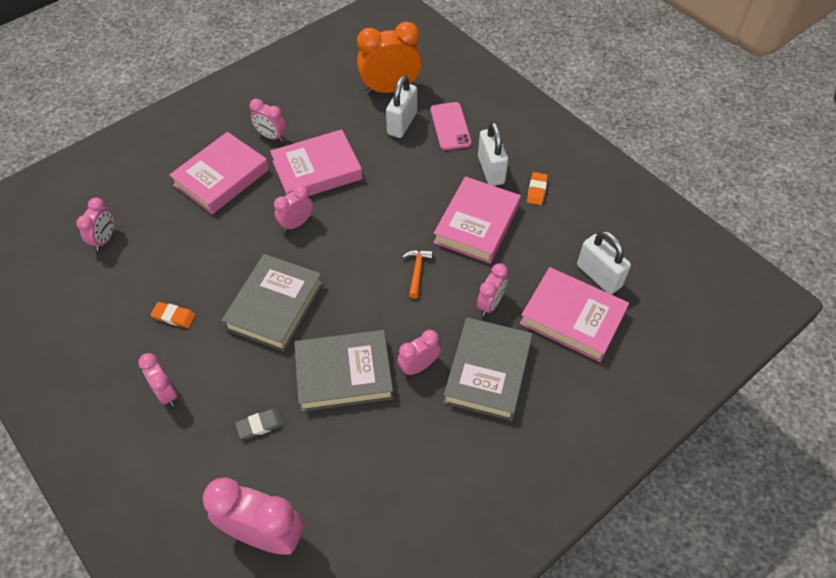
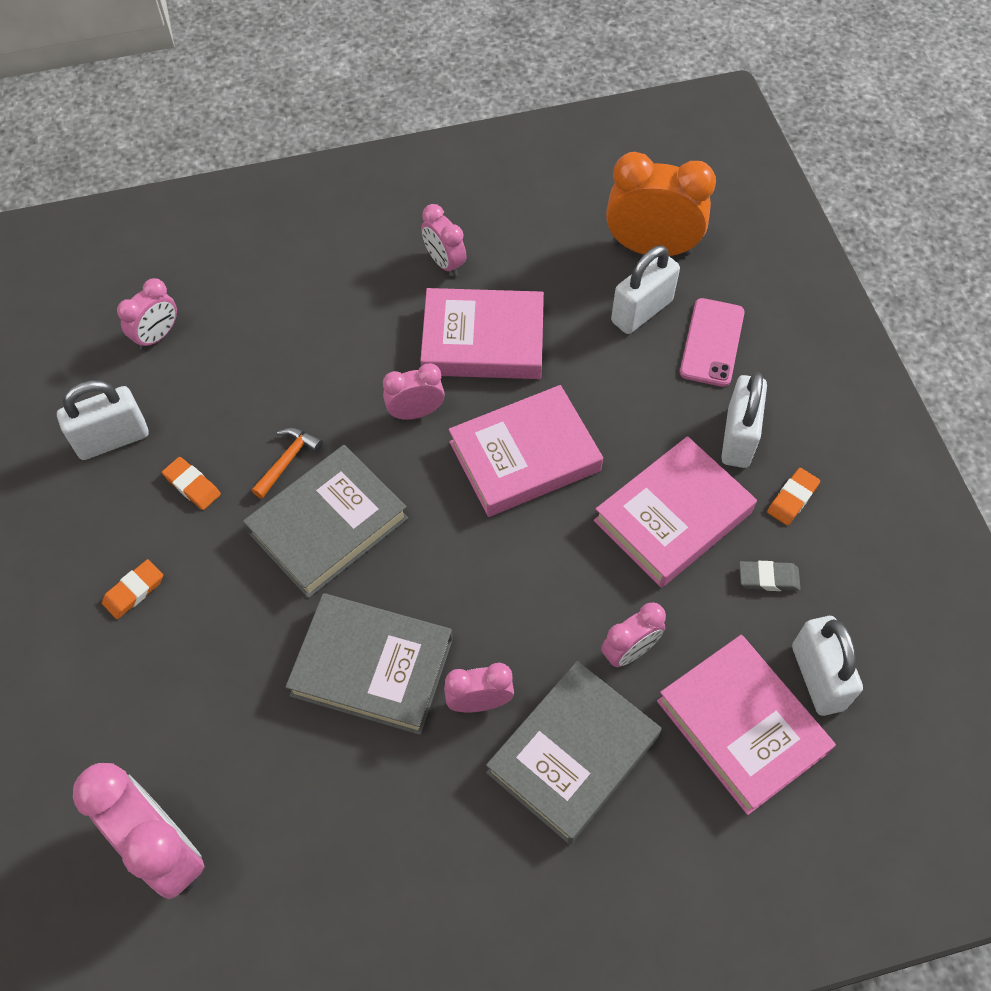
camera: 25 degrees right, 5 degrees up
pink clock [138,353,177,406] -> orange eraser [102,559,163,619]
pink book [169,132,269,214] -> pink book moved to [448,385,603,517]
grey eraser [235,409,284,439] -> grey eraser moved to [739,561,801,591]
orange hammer [402,250,433,299] -> orange hammer moved to [251,428,323,499]
none -> white padlock [57,380,149,460]

